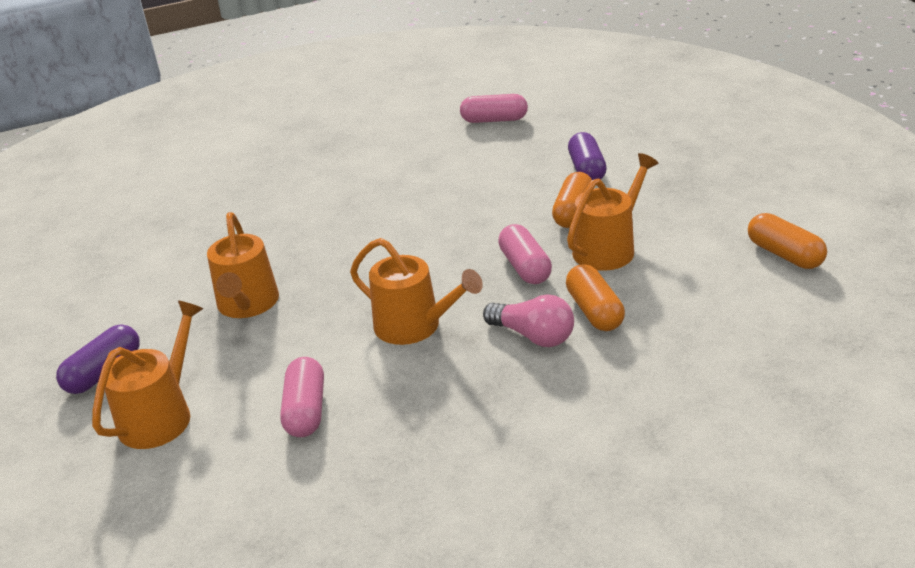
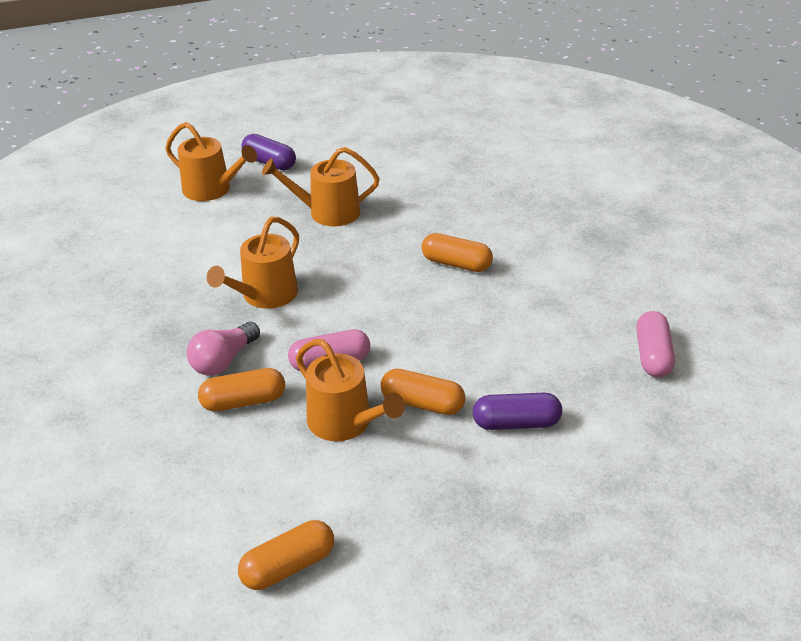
camera: 90 degrees right, 5 degrees up
pink capsule [280,357,324,437] -> none
none -> orange capsule [422,233,493,272]

